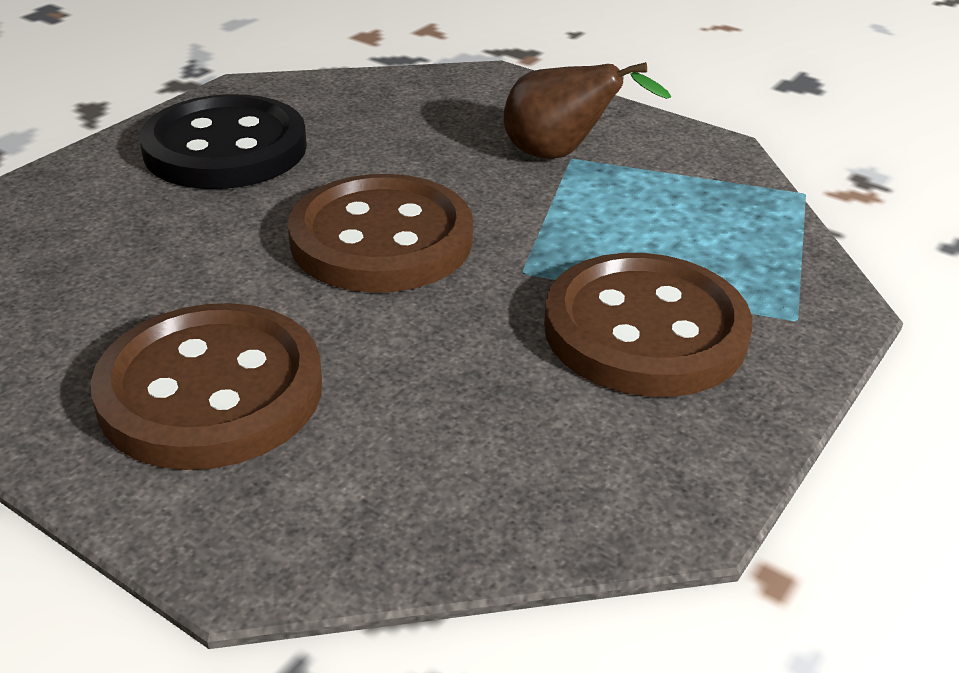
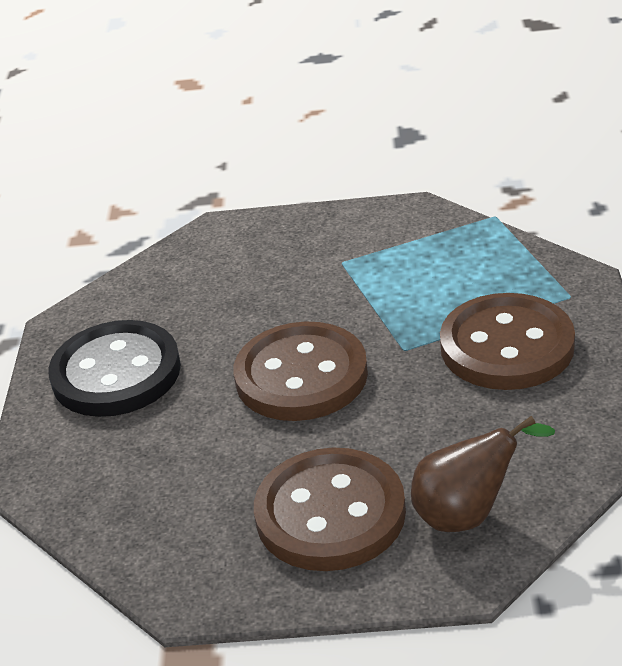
camera: 30 degrees left, 0 degrees up
brown pear [503,62,671,159] -> brown pear moved to [411,416,555,532]

